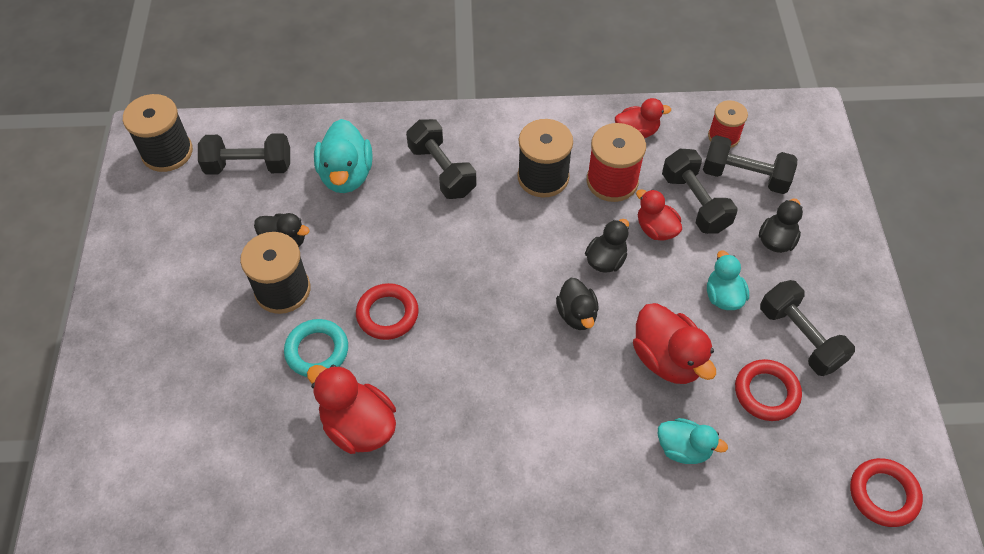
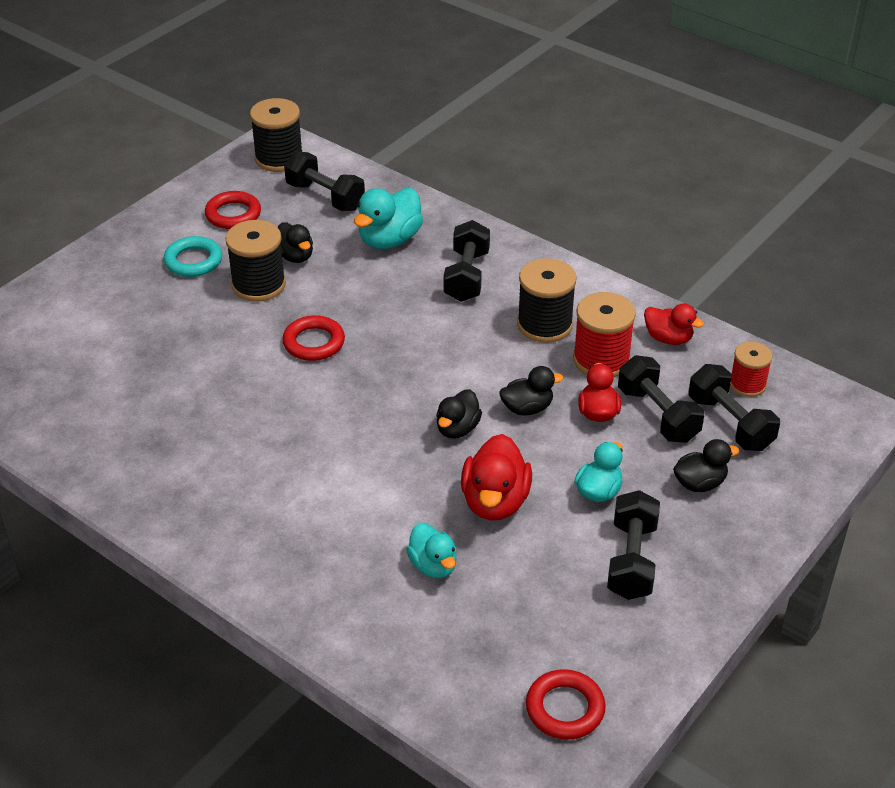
camera: 40 degrees right, 15 degrees down
turquoise ring [284,319,348,377] -> turquoise ring moved to [164,236,222,277]
red duck [307,365,396,454] -> none
black dumbbell [662,149,738,234] -> black dumbbell turned 45 degrees counterclockwise [618,355,704,443]
red ring [735,359,802,421] -> red ring moved to [205,191,261,229]

